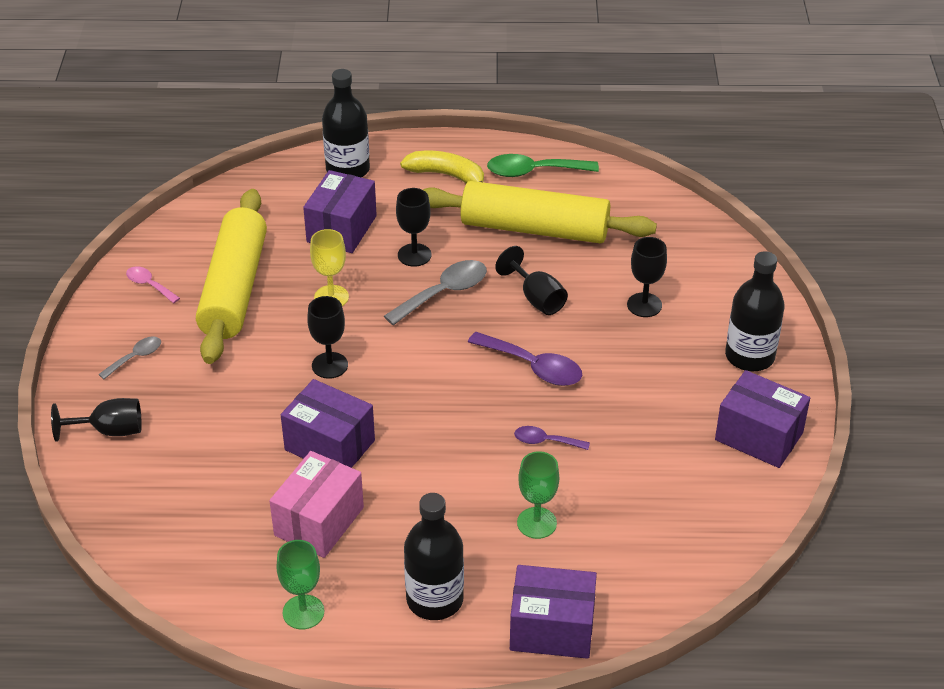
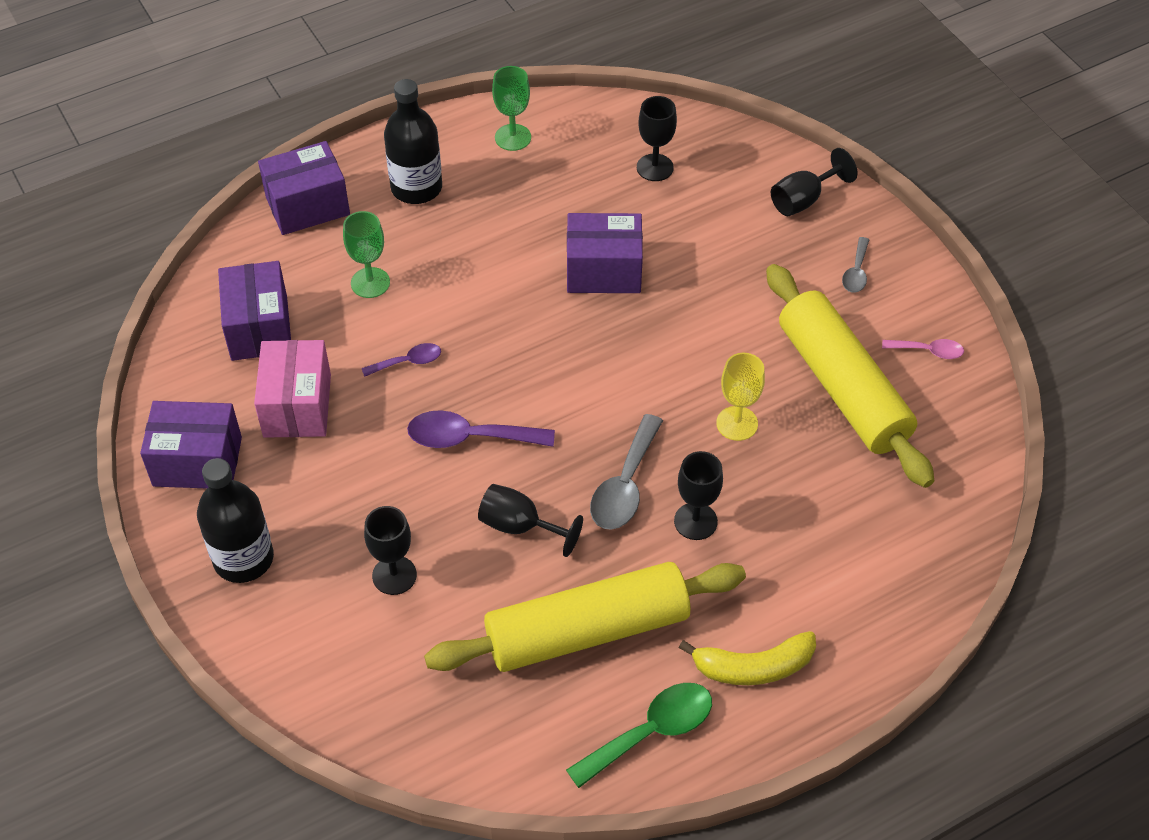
camera: 150 degrees right, 10 degrees up
pink box [269,451,364,558] -> pink box moved to [254,340,331,438]
purple box [303,170,377,253] -> purple box moved to [218,261,291,361]
black goblet [307,296,348,379] -> black goblet moved to [637,96,677,181]
black bottle [322,69,370,178] -> none

